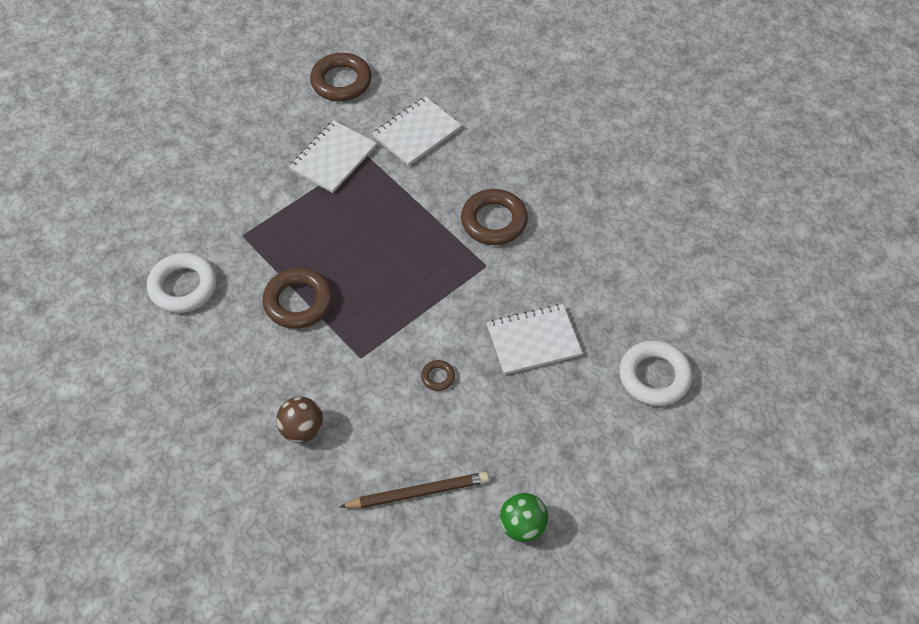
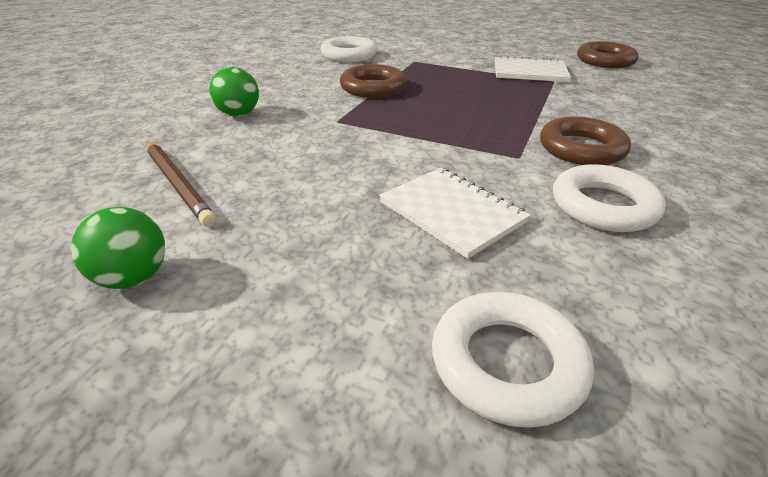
camera: 65 degrees right, 20 degrees down
brown ball [276,397,323,443] -> green ball [209,67,259,116]
white notebook [372,96,462,166] -> none
brown ring [421,360,455,391] -> none
none -> white ring [553,164,665,232]

